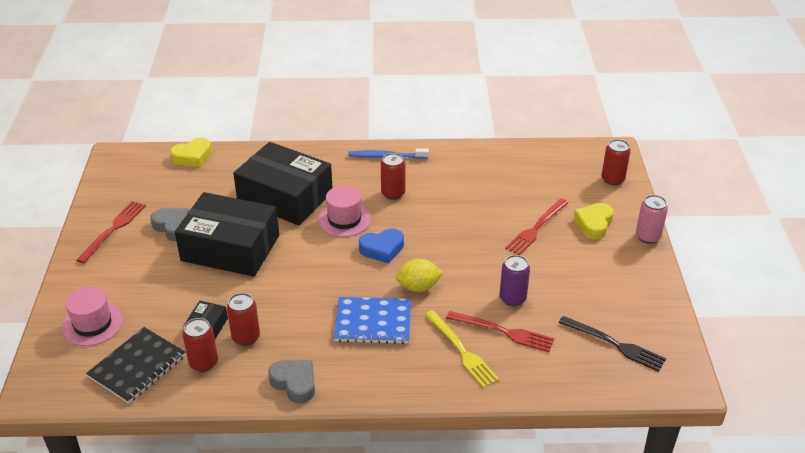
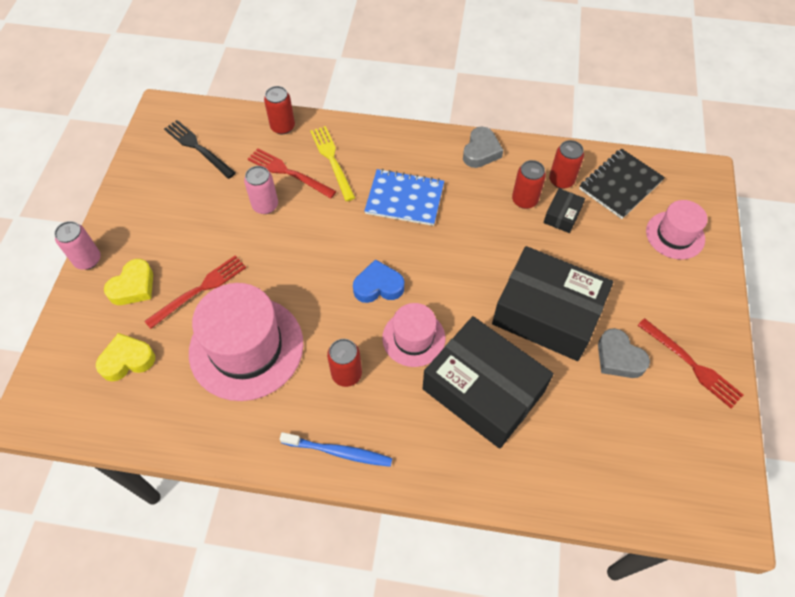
camera: 170 degrees left, 20 degrees up
red fork [76,201,146,263] -> red fork turned 75 degrees counterclockwise [637,318,743,408]
yellow heart [170,138,212,167] -> yellow heart moved to [96,333,155,381]
grey heart [268,360,315,403] -> grey heart turned 120 degrees counterclockwise [463,127,503,168]
yellow lemon [396,259,443,292] -> none
purple can [499,255,530,306] -> pink can [244,166,278,214]
red can [602,139,631,185] -> red can moved to [264,86,295,134]
none -> pink hat [189,283,303,401]

